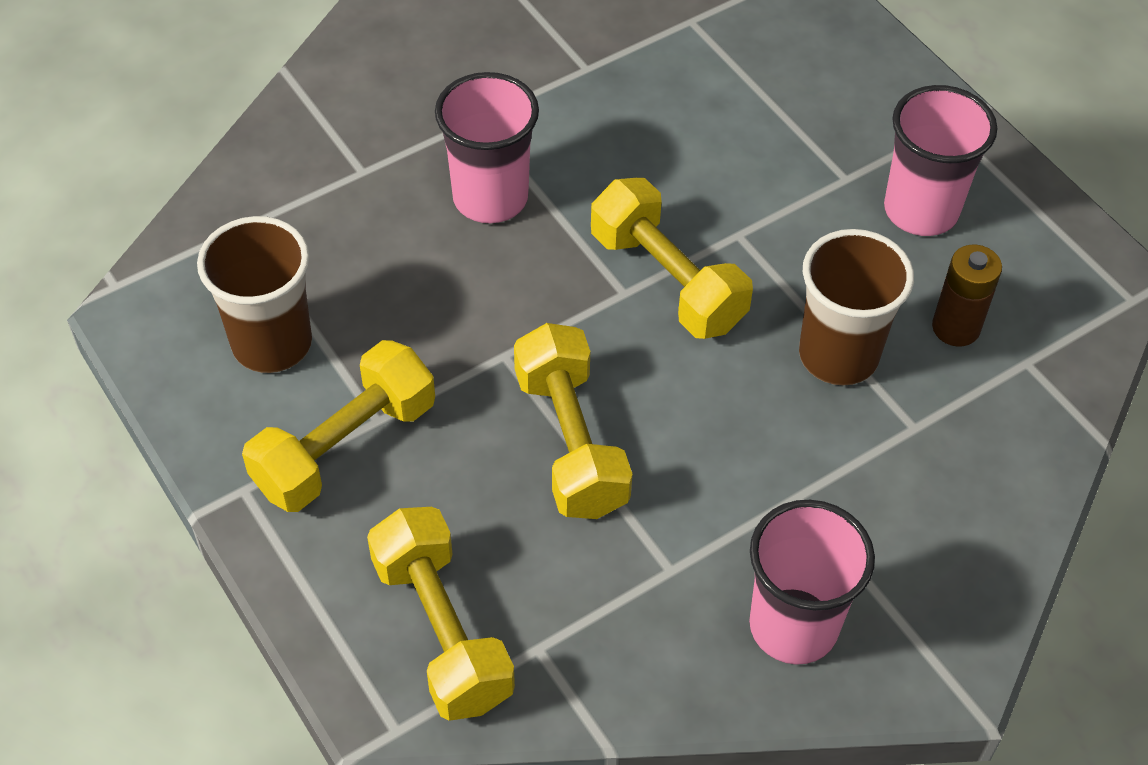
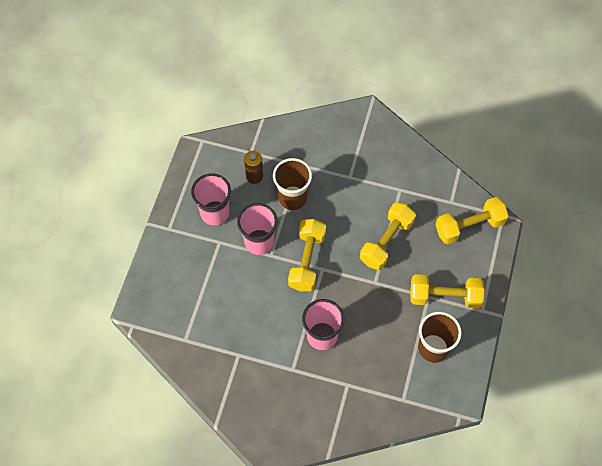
camera: 130 degrees left, 10 degrees up
yellow dumbbell [367,507,515,721] -> yellow dumbbell turned 45 degrees clockwise [436,197,509,244]
pink cup [749,500,875,665] -> pink cup moved to [237,203,278,255]

